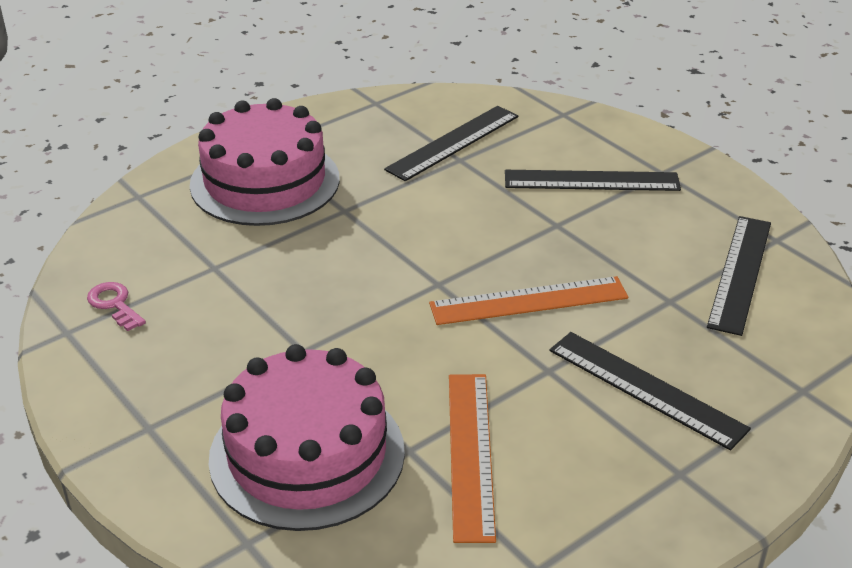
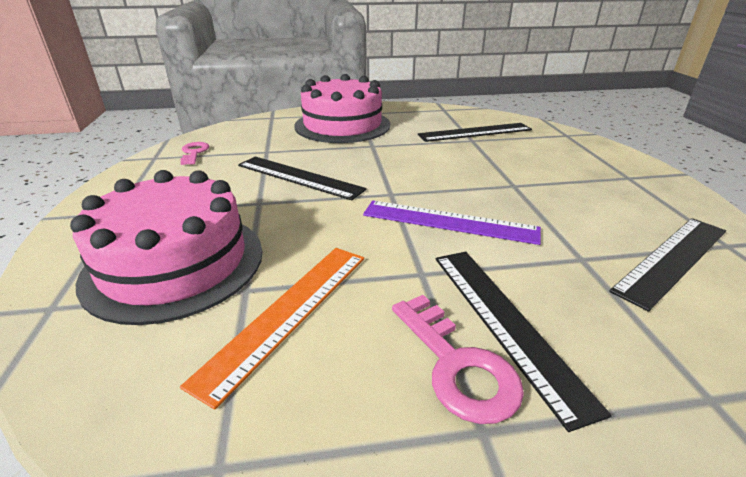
camera: 30 degrees right, 5 degrees down
orange ruler [429,276,628,325] -> purple ruler [363,201,541,245]
black ruler [505,170,681,191] -> black ruler moved to [238,157,367,200]
none -> pink key [392,295,524,424]

